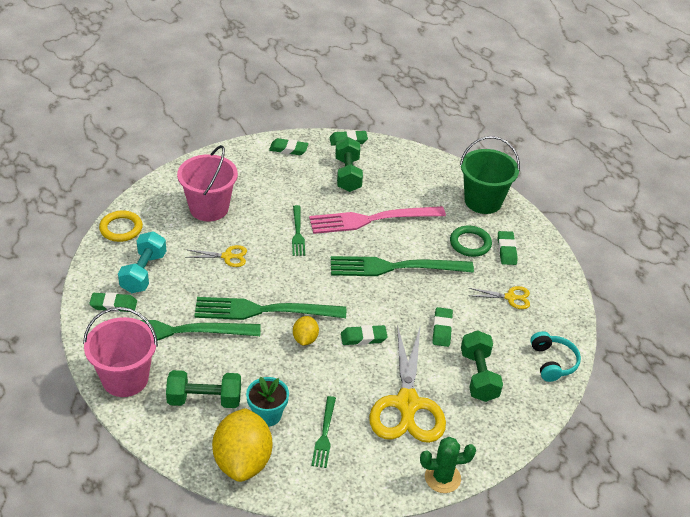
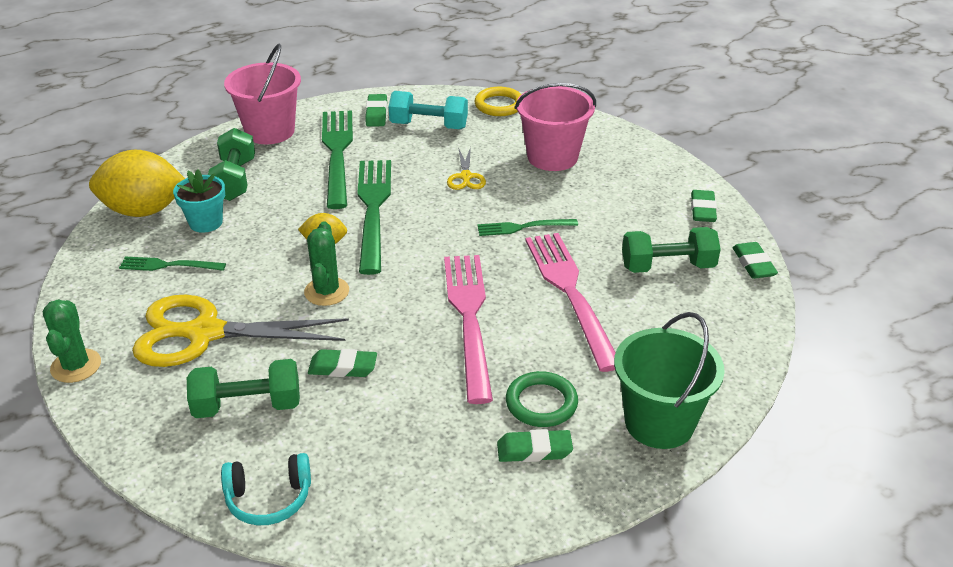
camera: 90 degrees right, 5 degrees down
green fork [331,256,474,276] -> pink fork [444,255,493,404]
green eraser [341,325,388,345] -> green cactus [304,221,349,306]
yellow scissors [469,286,530,309] -> none

